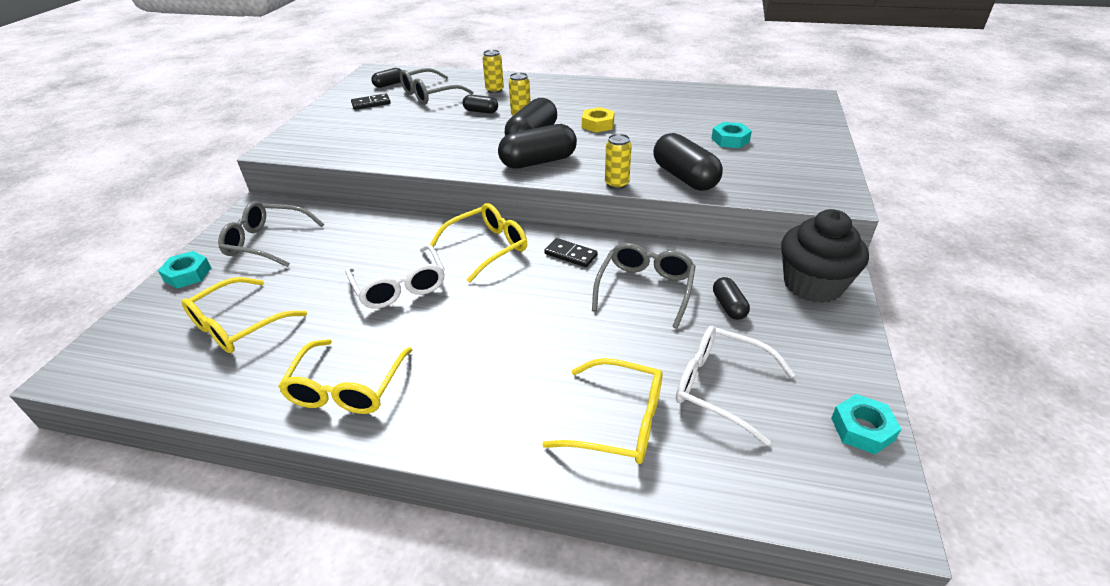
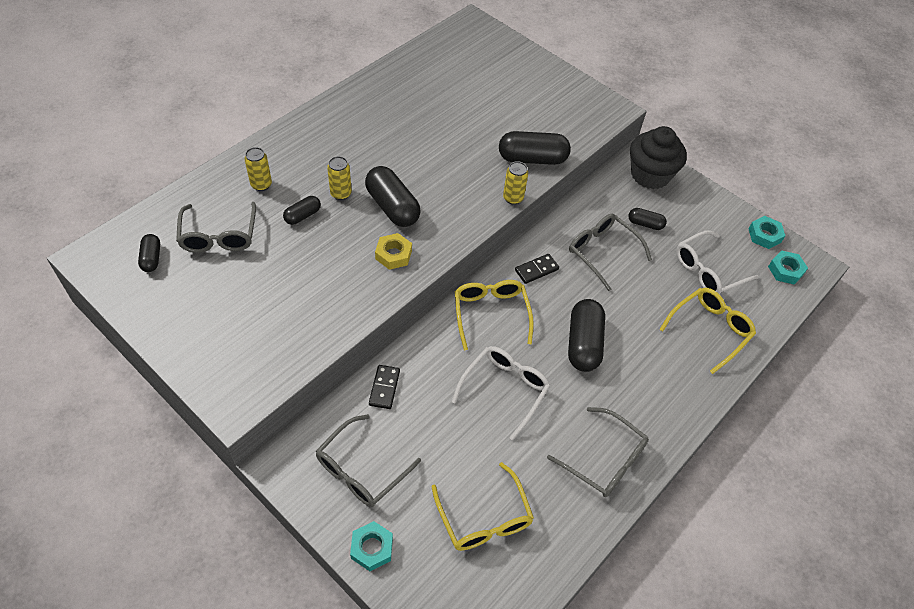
camera: 65 degrees left, 15 degrees up
yellow glasses [278,339,412,414] -> grey glasses [547,407,649,497]
white glasses [345,244,445,309] -> white glasses turned 60 degrees counterclockwise [452,346,550,440]
black domino [351,94,391,110] -> black domino moved to [369,365,400,409]
black capsule [498,124,577,169] -> black capsule moved to [568,299,605,372]
yellow nut [582,107,615,133] -> yellow nut moved to [375,233,412,270]
turquoise nut [711,122,752,148] -> turquoise nut moved to [768,250,808,285]

